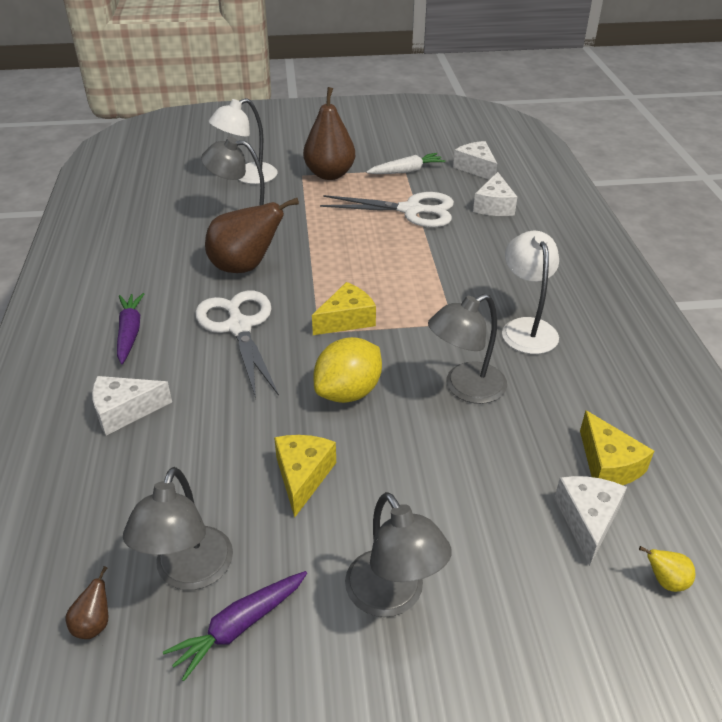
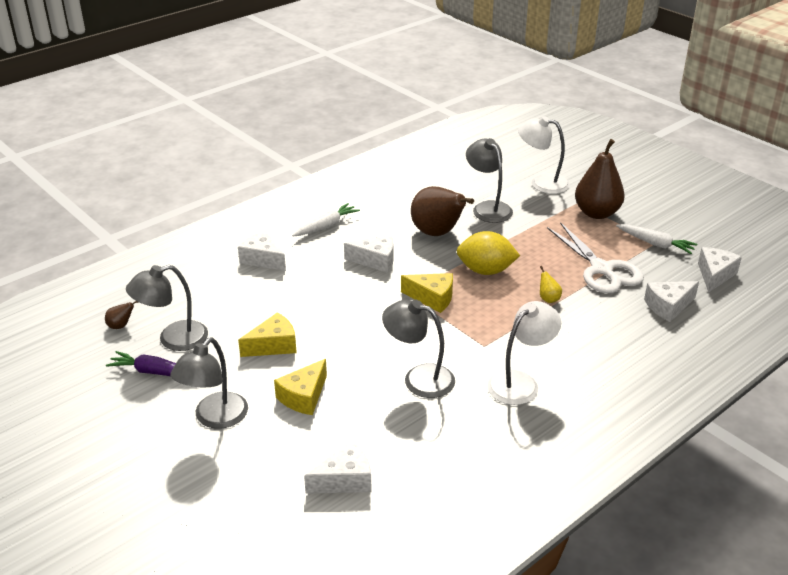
camera: 55 degrees right, 5 degrees down
purple carrot [117,293,144,364] -> white carrot [292,203,360,236]
white scissors [195,290,279,398] -> white cheese [344,235,393,273]
yellow lemon [313,337,382,403] -> yellow lemon moved to [457,231,520,275]
yellow cheese [580,410,654,485] -> yellow cheese moved to [274,359,327,415]
yellow pear [639,546,696,592] -> yellow pear moved to [540,266,562,303]

